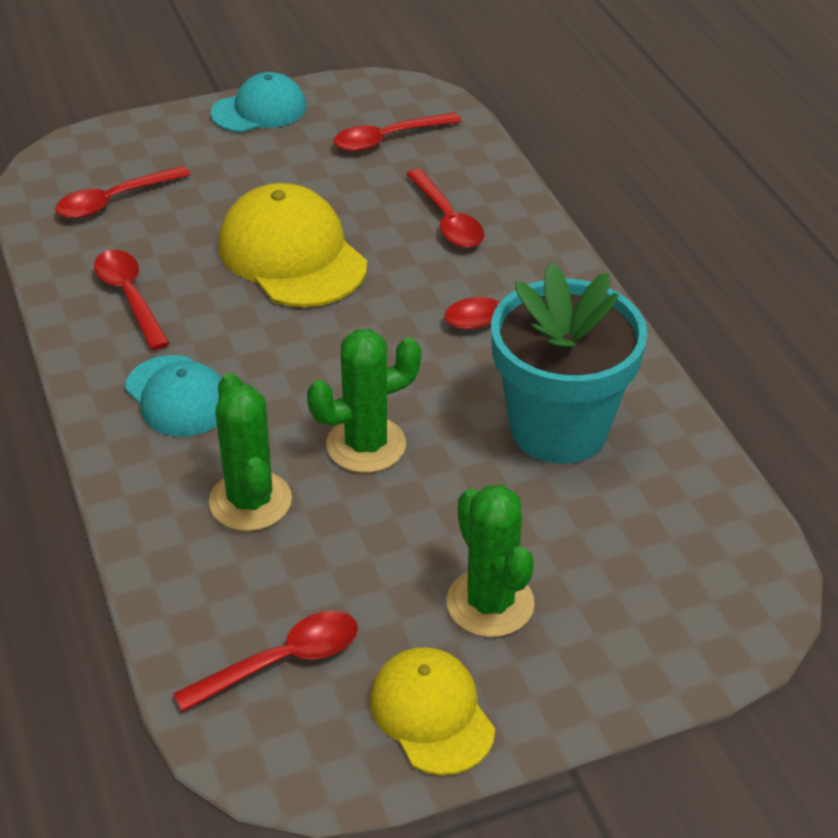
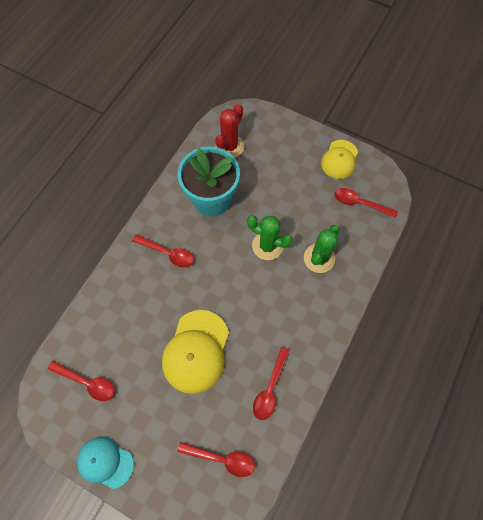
camera: 130 degrees left, 25 degrees up
turquoise cap [125,355,222,437] -> none
red spoon [406,169,485,248] -> none
green cactus [446,485,534,637] -> none
none -> red cactus [215,104,244,158]

